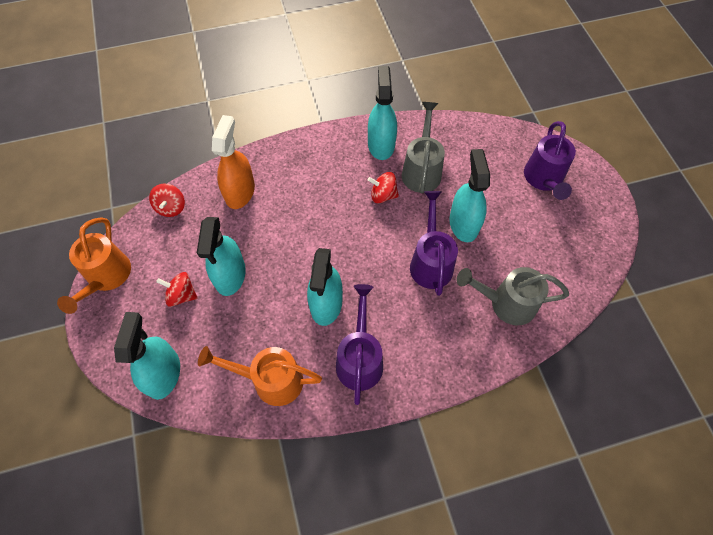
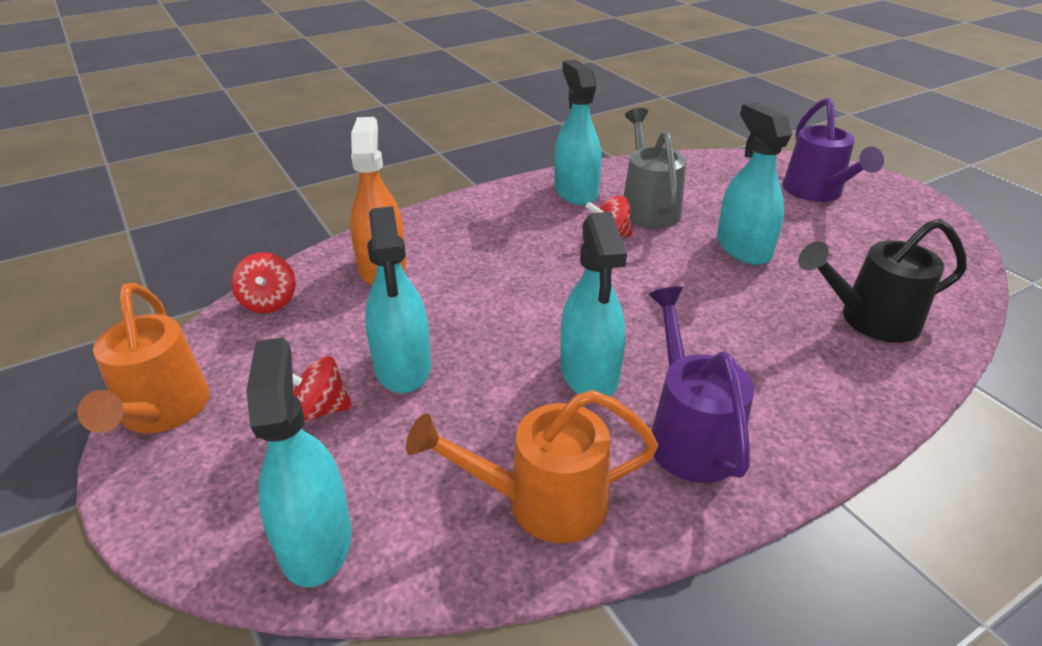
camera: 15 degrees left, 25 degrees down
purple watering can [410,191,458,296] -> none
grey watering can [456,267,569,325] -> black watering can [798,218,967,343]

